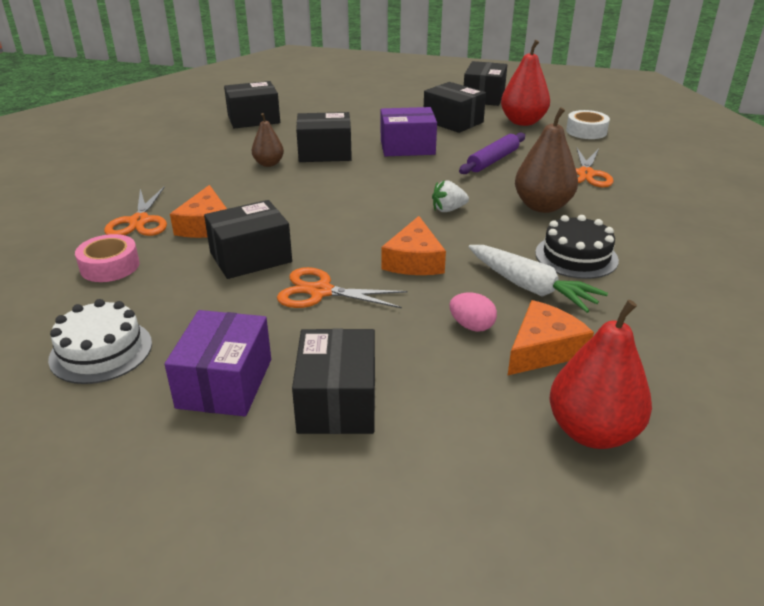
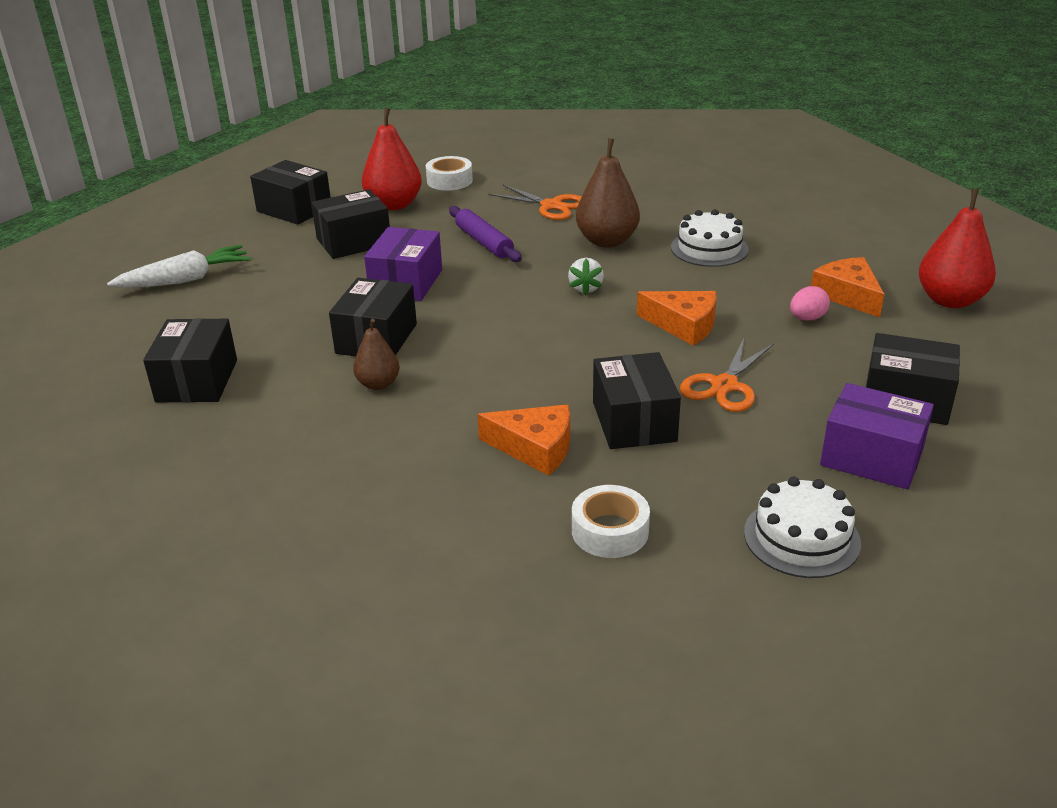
camera: 70 degrees left, 0 degrees up
pink tape [75,234,140,282] -> white tape [572,485,650,558]
orange scissors [104,186,167,236] -> none
white carrot [469,245,608,313] -> white carrot moved to [107,245,251,288]
black cake [535,215,619,279] -> white cake [671,209,749,267]

